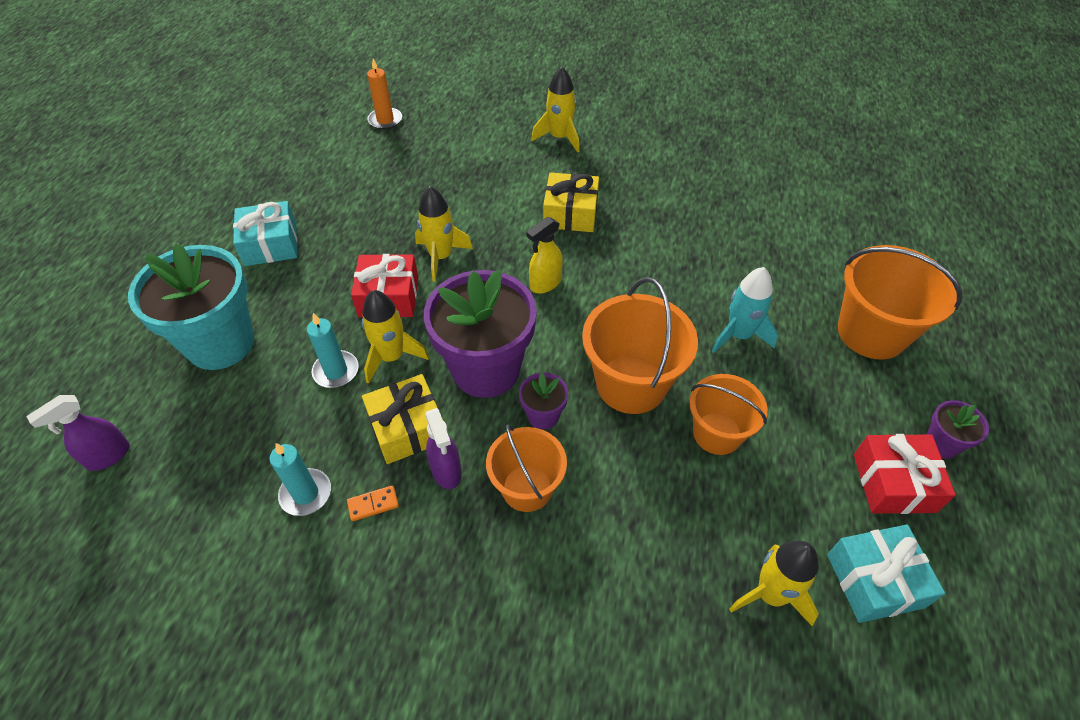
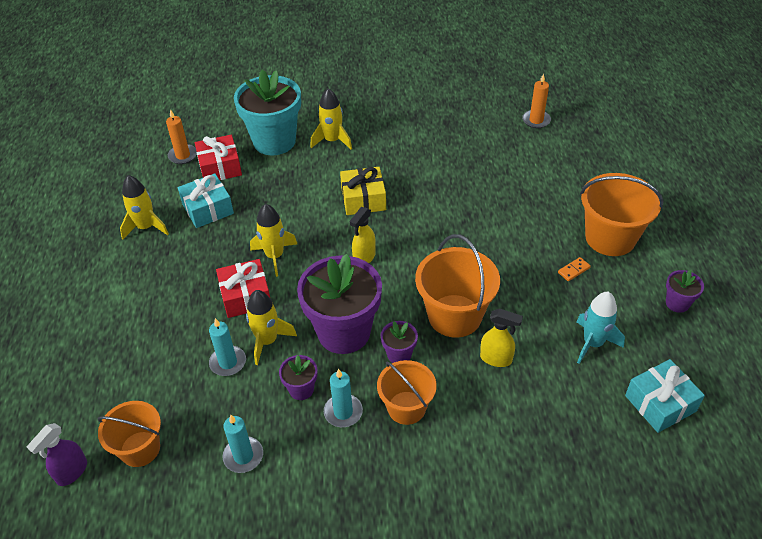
camera: 15 degrees left, 5 degrees down
turquoise flower pot [128,243,254,370] -> turquoise flower pot moved to [234,70,301,155]
turquoise gift [233,201,297,266] -> turquoise gift moved to [178,173,234,228]
orange domino [347,485,399,521] -> orange domino moved to [558,257,591,281]
yellow gift [362,374,443,464] -> purple flower pot [279,355,318,400]
purple spray bottle [425,408,462,489] -> turquoise candle [324,369,363,427]
orange bucket [689,374,768,455] -> orange bucket moved to [97,401,161,467]
turquoise rocket [712,267,778,353] -> turquoise rocket moved to [577,292,625,364]
yellow rocket [729,541,819,626] -> yellow rocket moved to [120,175,169,239]
red gift [854,434,956,514] -> red gift moved to [195,135,242,180]
none -> yellow spray bottle [480,308,523,367]
none -> orange candle [522,74,551,128]

